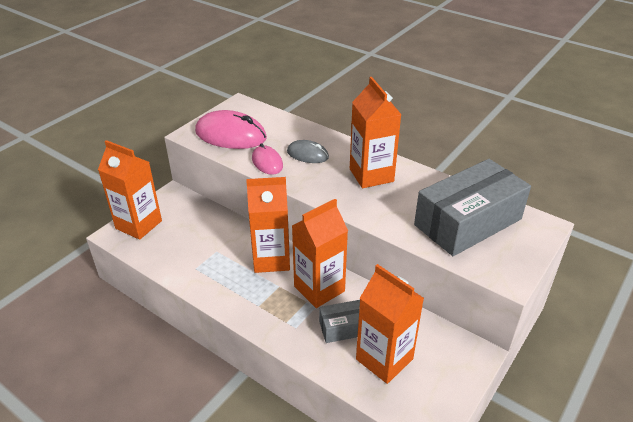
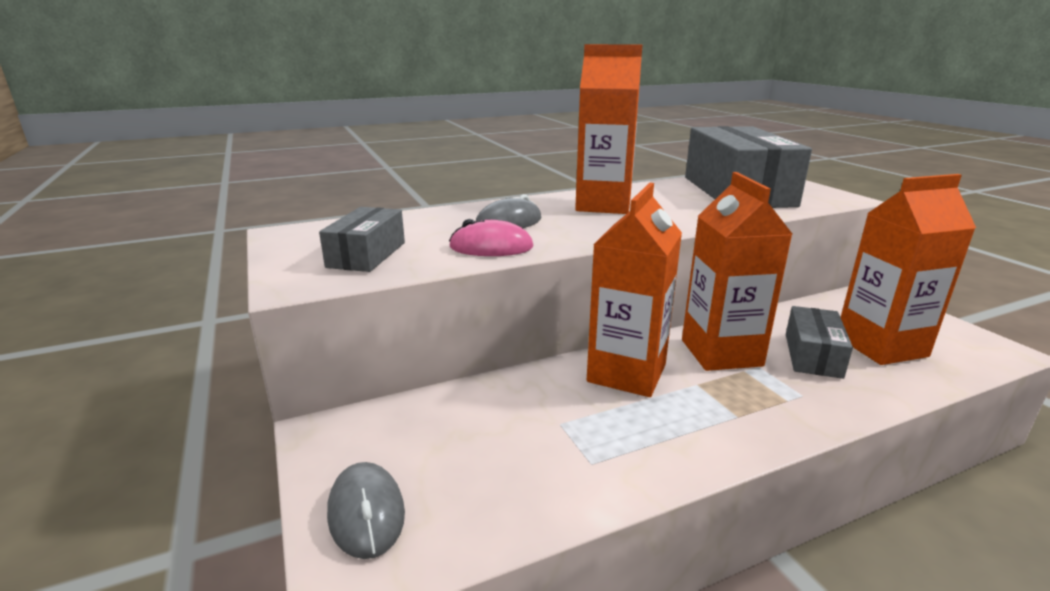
camera: 60 degrees left, 15 degrees down
orange carton [98,140,162,240] -> grey mouse [327,462,405,559]
pink mouse [195,110,267,149] -> grey box [319,207,405,272]

